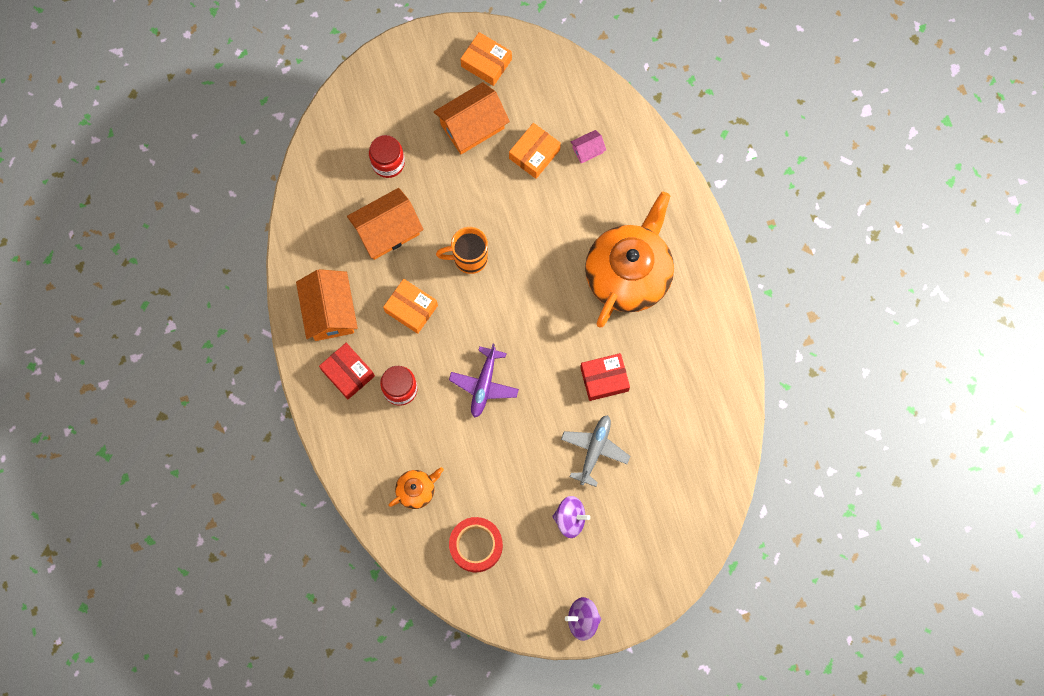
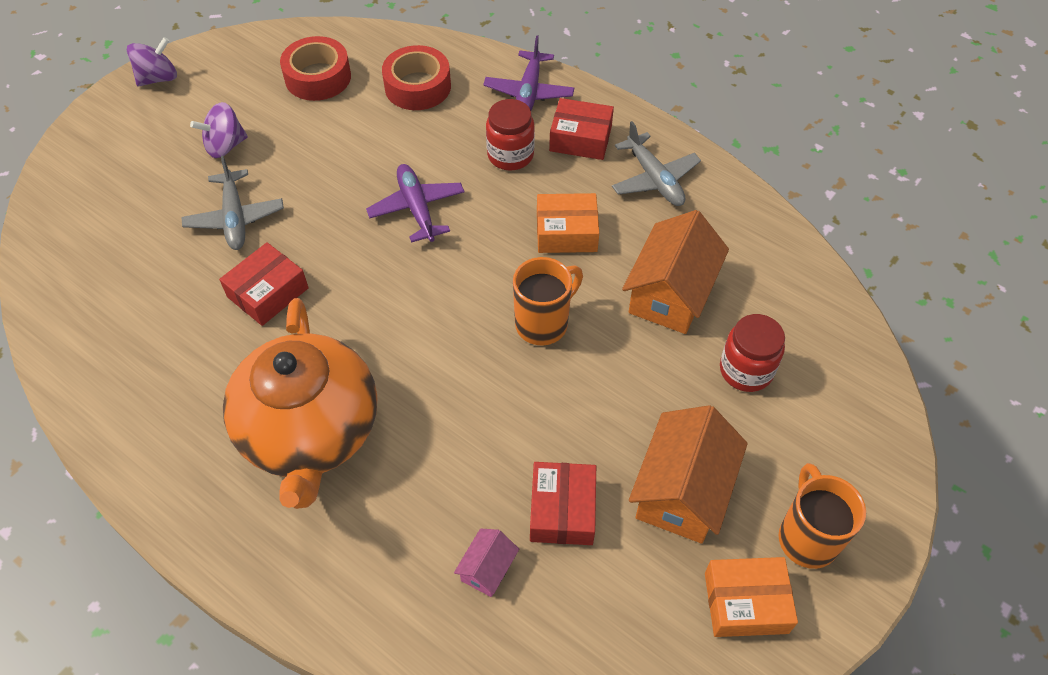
camera: 145 degrees right, 20 degrees down
orange house [296,269,358,341] -> grey plane [612,121,701,206]
orange teapot [388,467,444,509] -> red tape [382,45,451,110]
orange box [509,123,561,179] -> red box [530,462,596,545]
none -> purple plane [483,35,574,110]
none -> orange mug [779,463,866,569]

